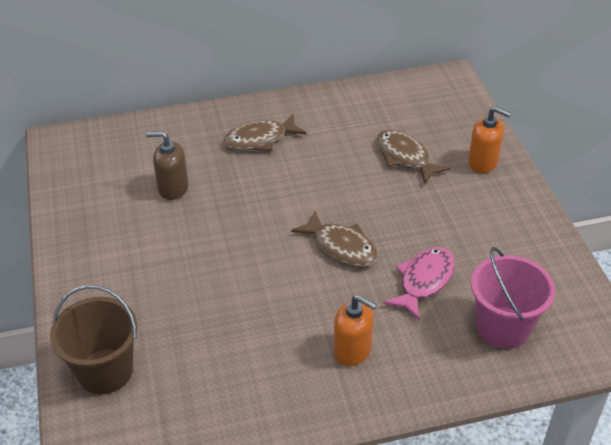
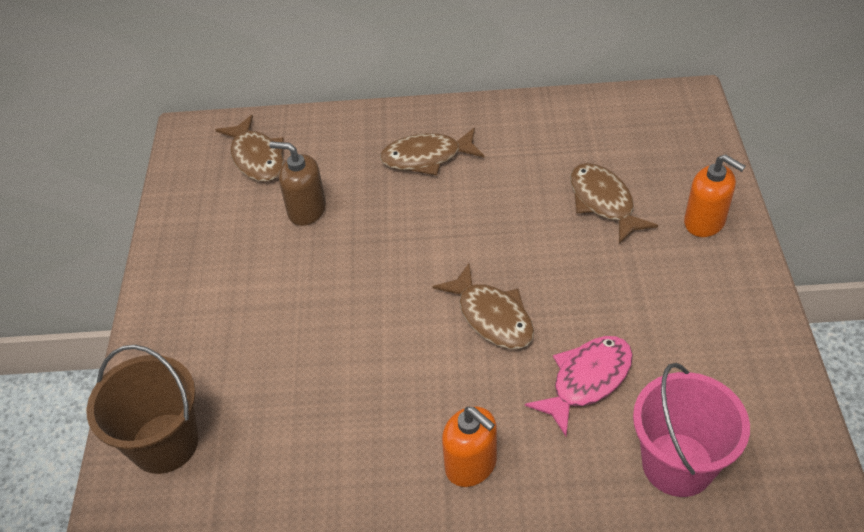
camera: 15 degrees right, 5 degrees up
none -> brown fish [216,115,284,182]

